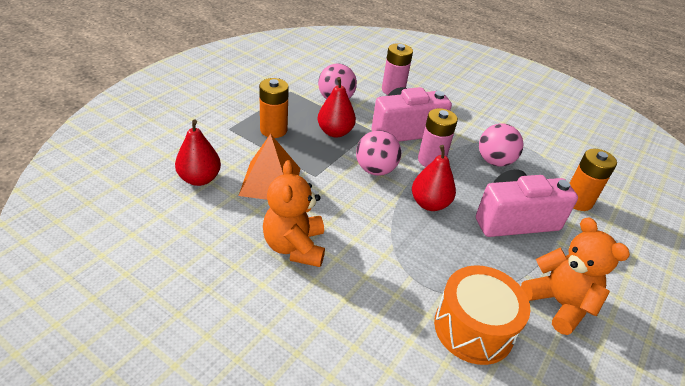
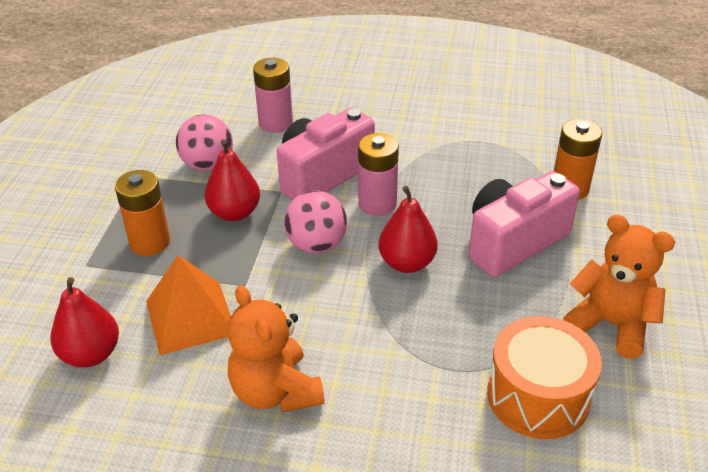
camera: 20 degrees left, 0 degrees up
pink ball [479,124,524,166] -> none

